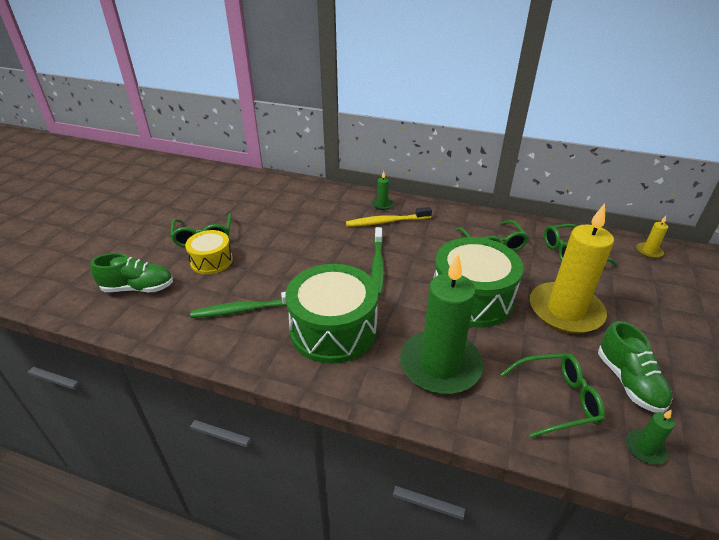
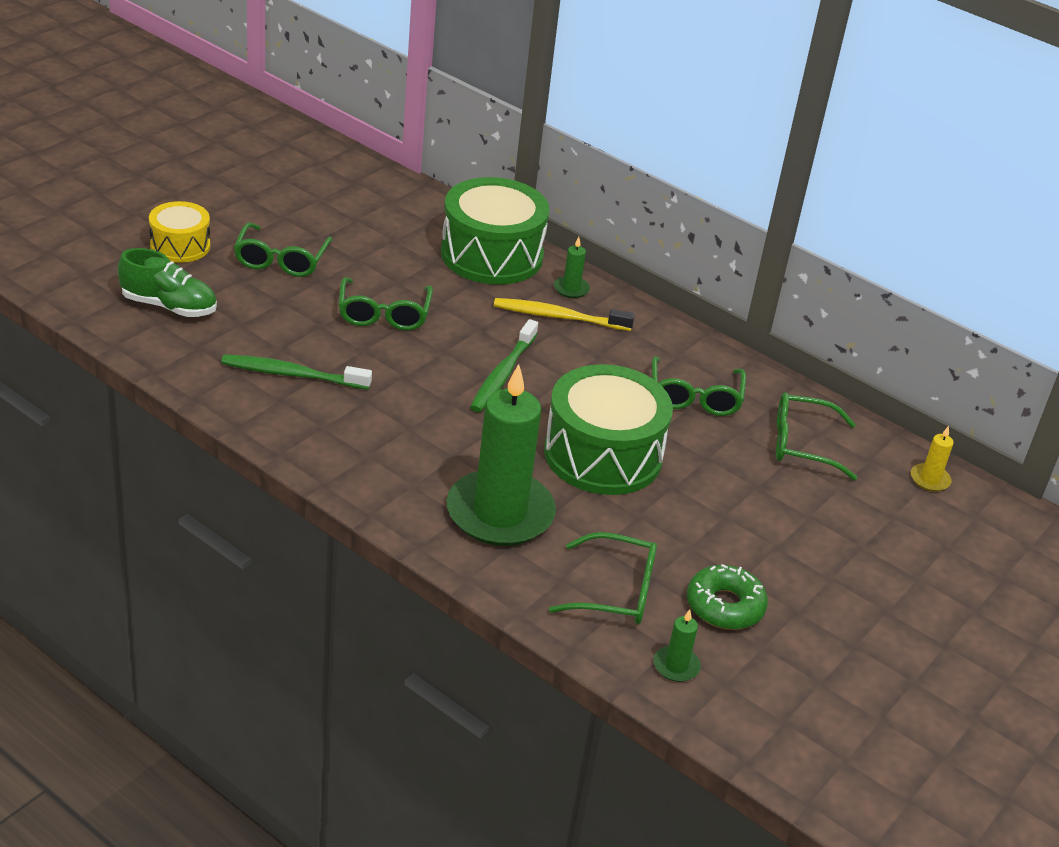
camera: 15 degrees right, 0 degrees up
yellow drum [185,230,233,274] -> yellow drum moved to [149,201,210,263]
green drum [285,264,378,364] -> green drum moved to [441,177,550,285]
yellow candle [530,204,614,334] -> none
green shoe [598,321,672,413] -> green donut [687,564,768,630]
none -> green glasses [338,277,433,330]

